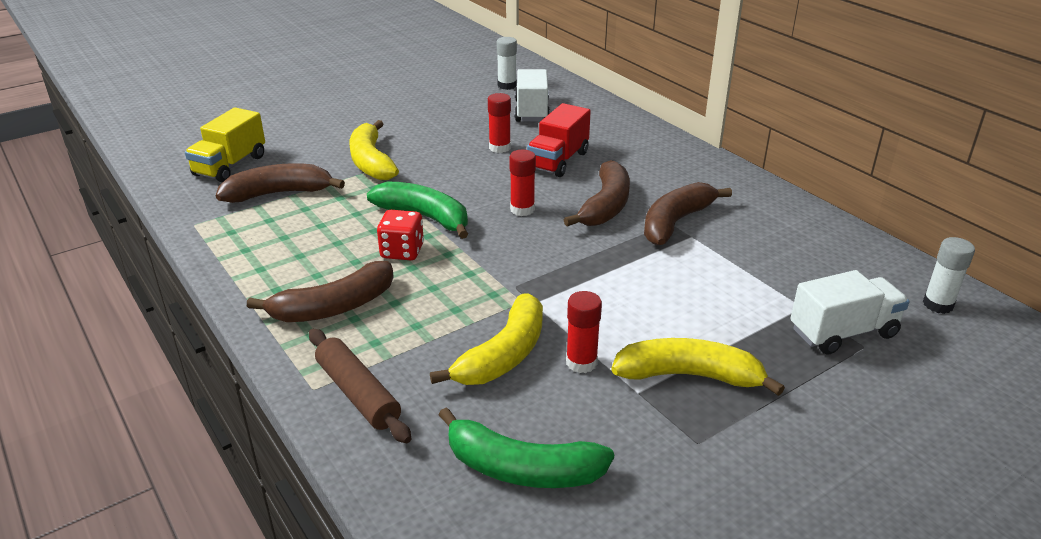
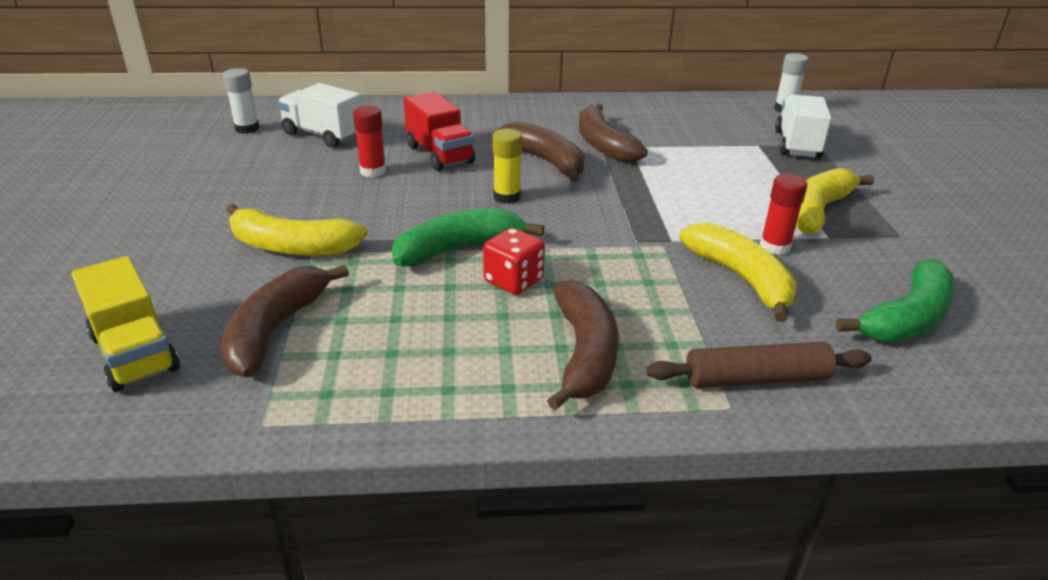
camera: 60 degrees left, 0 degrees up
red glue stick [510,150,536,216] -> yellow glue stick [493,129,522,204]

